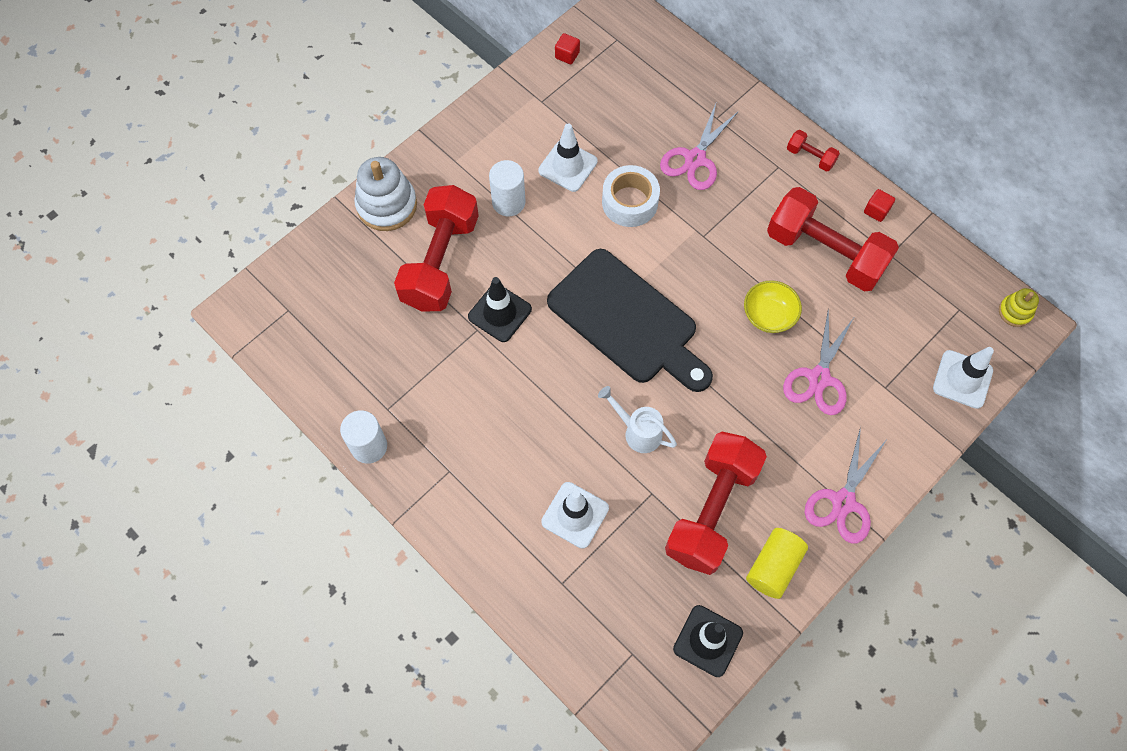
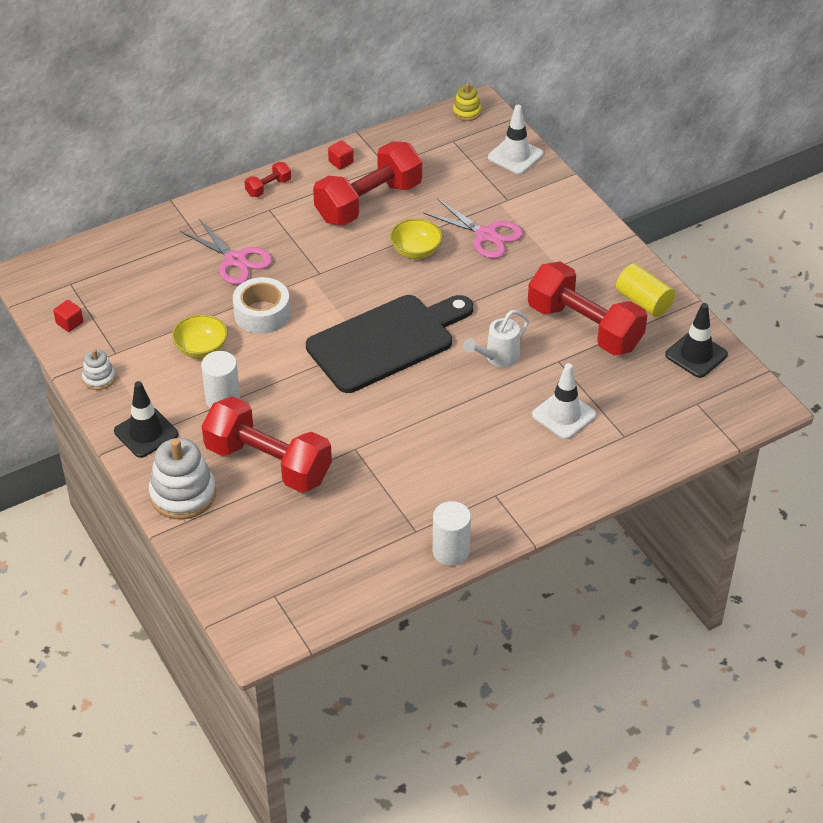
camera: 75 degrees left, 20 degrees down
black traffic cone [468,277,532,342] -> black traffic cone moved to [114,381,178,458]
white traffic cone [538,123,598,192] -> yellow bowl [172,314,228,358]
pink scissors [805,427,886,543] -> none
none -> white stacking toy [82,349,116,390]

